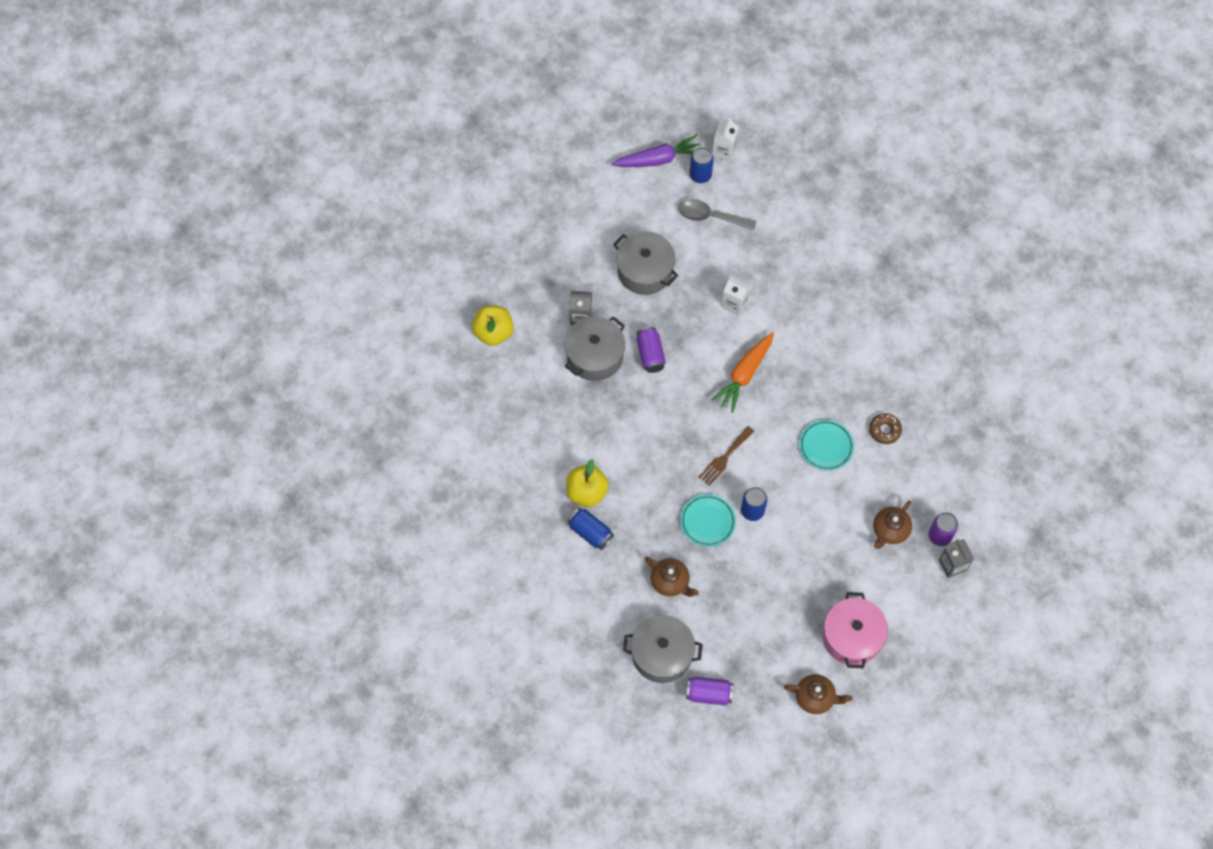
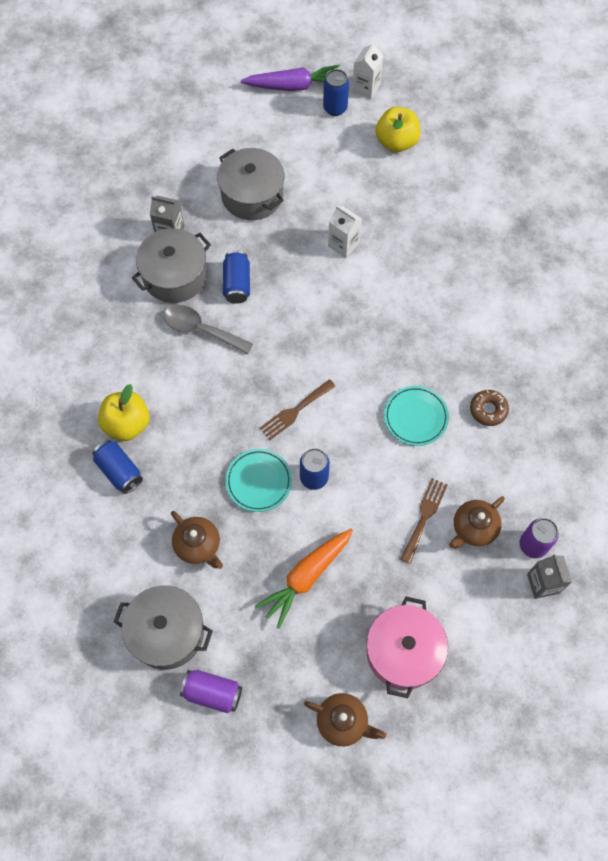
camera: 10 degrees right, 0 degrees up
yellow apple [472,305,513,346] -> yellow apple moved to [376,107,420,152]
purple can [637,327,666,373] -> blue can [223,251,250,304]
grey spoon [678,199,756,230] -> grey spoon moved to [164,305,253,354]
orange carrot [711,332,774,413] -> orange carrot moved to [255,529,353,629]
none -> brown fork [401,478,448,564]

